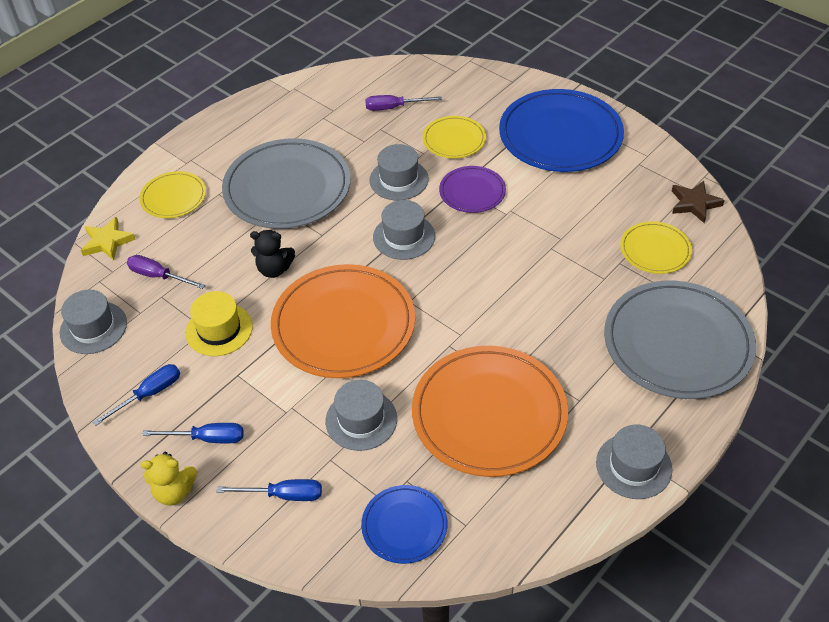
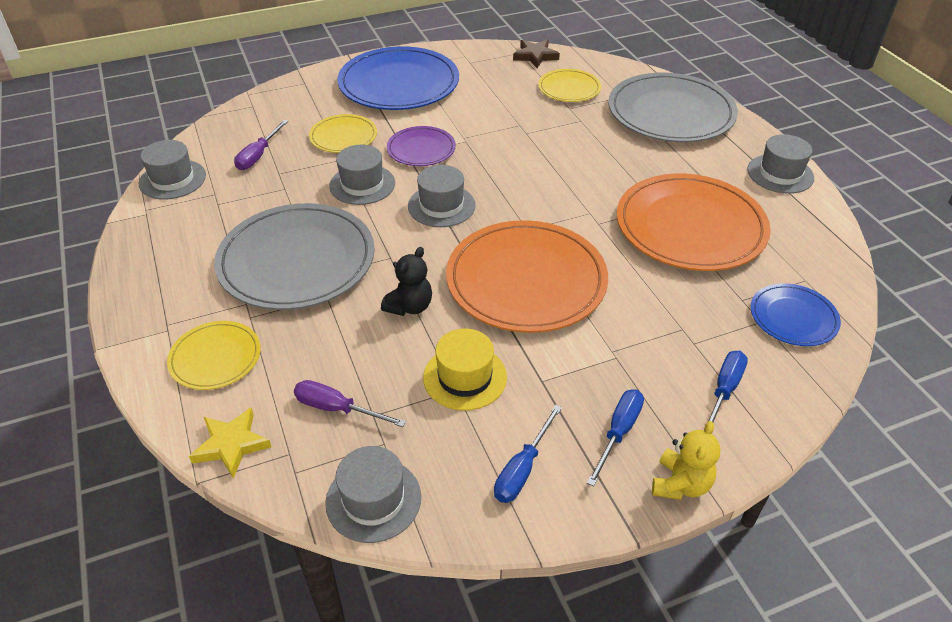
camera: 65 degrees left, 5 degrees down
blue screwdriver [93,364,180,426] -> blue screwdriver turned 135 degrees counterclockwise [494,405,562,503]
purple screwdriver [127,255,205,289] -> purple screwdriver turned 60 degrees clockwise [294,380,406,427]
grey hat [325,380,397,451] -> grey hat moved to [139,140,206,200]

